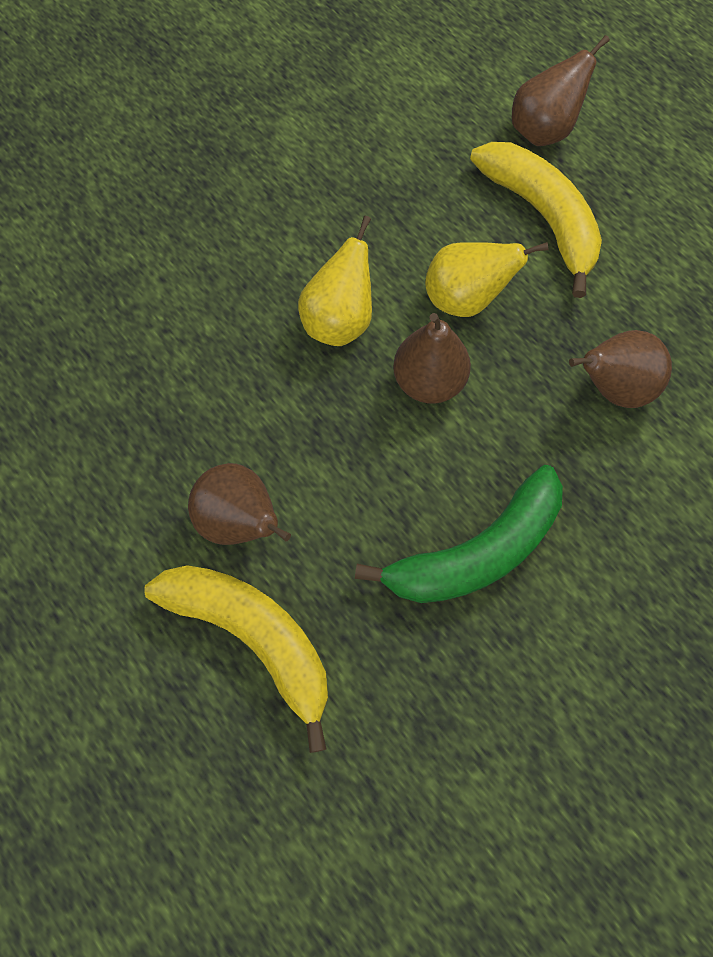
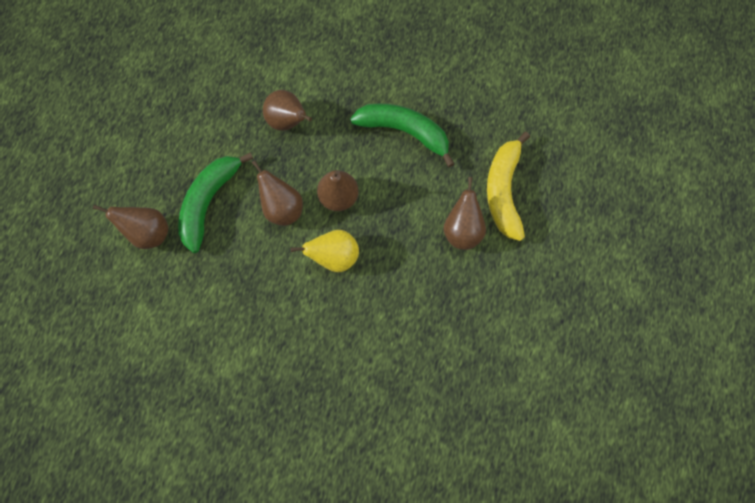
camera: 125 degrees left, 5 degrees up
yellow pear [425,242,549,317] -> brown pear [252,160,303,226]
yellow banana [470,142,602,298] -> green banana [178,152,253,253]

